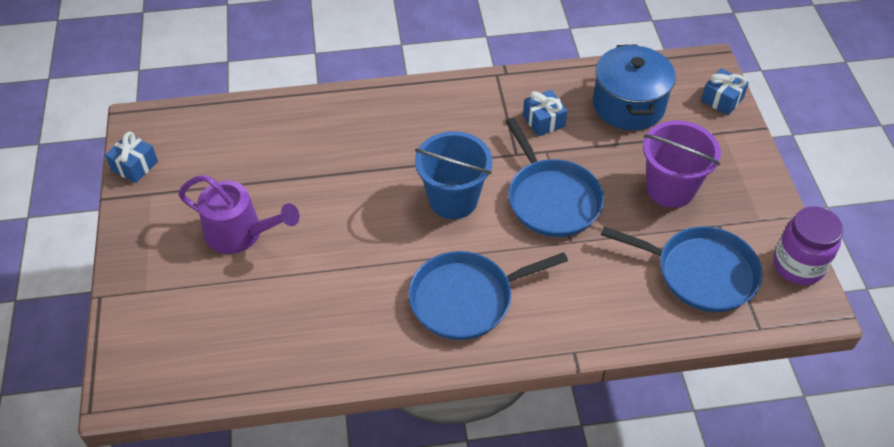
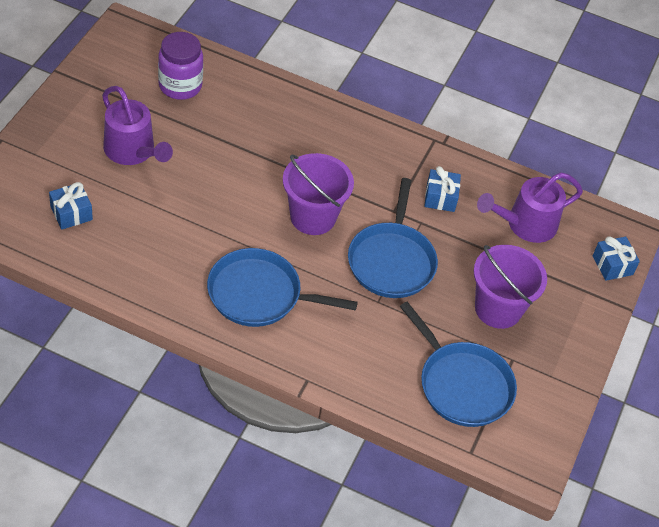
camera: 25 degrees right, 0 degrees up
blue gift [105,132,158,183] -> blue gift moved to [49,182,93,229]
blue bucket [415,131,493,219] -> purple bucket [283,153,354,235]
blue pot [593,44,676,130] -> purple watering can [477,172,583,243]
purple jar [773,206,843,285] -> purple jar moved to [158,32,203,100]

